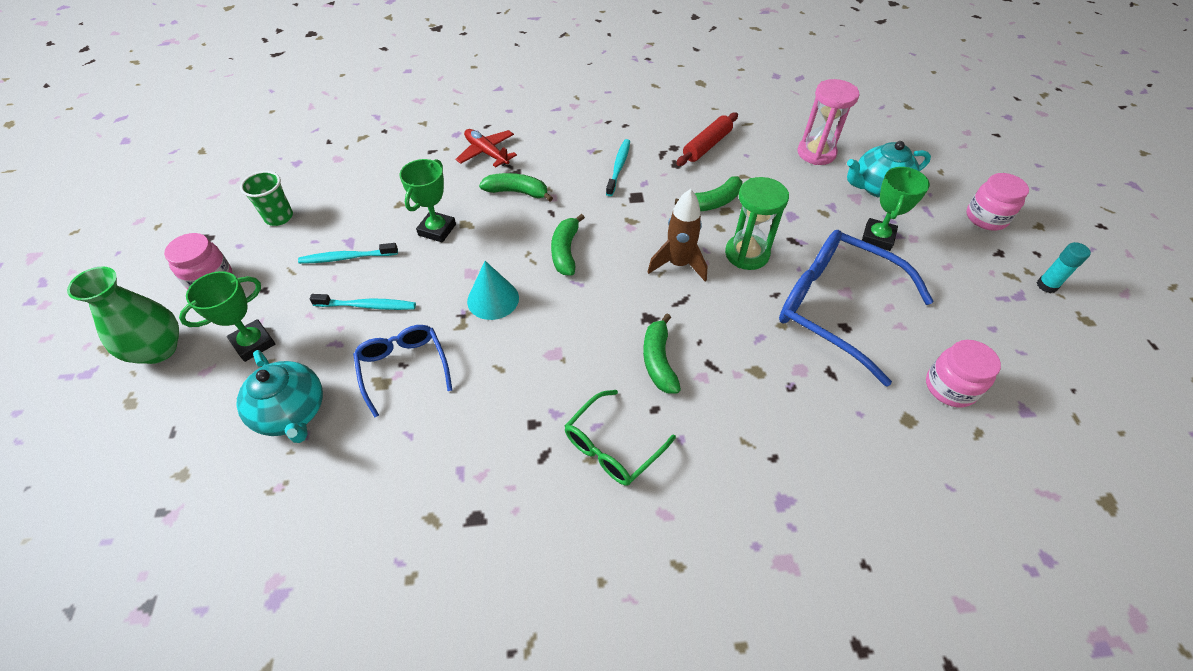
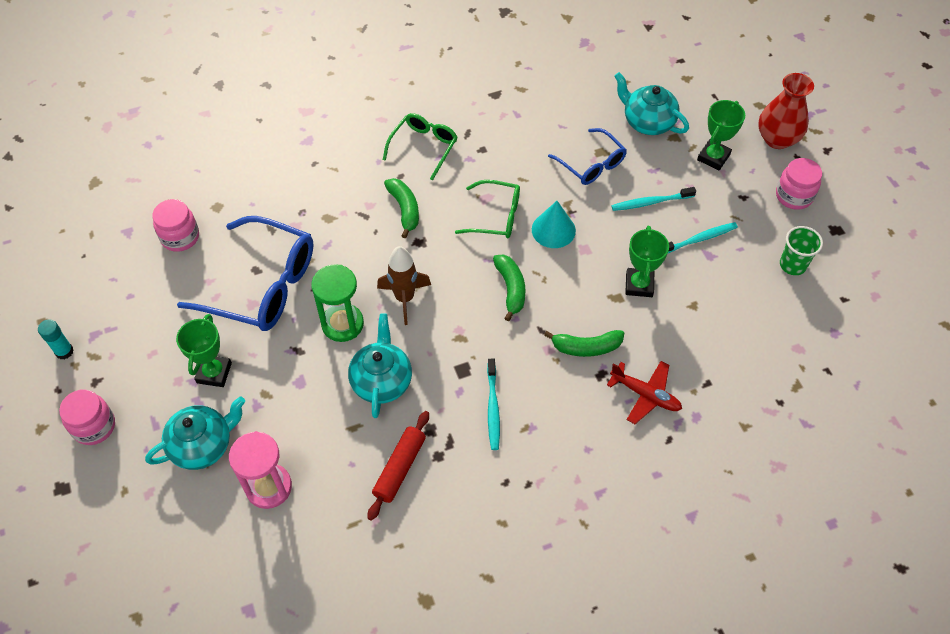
camera: 165 degrees right, 5 degrees up
green vase [67,267,179,364] -> red vase [758,73,814,149]
green banana [675,176,742,211] -> turquoise teapot [348,314,412,418]
none -> green glasses [455,180,520,238]

